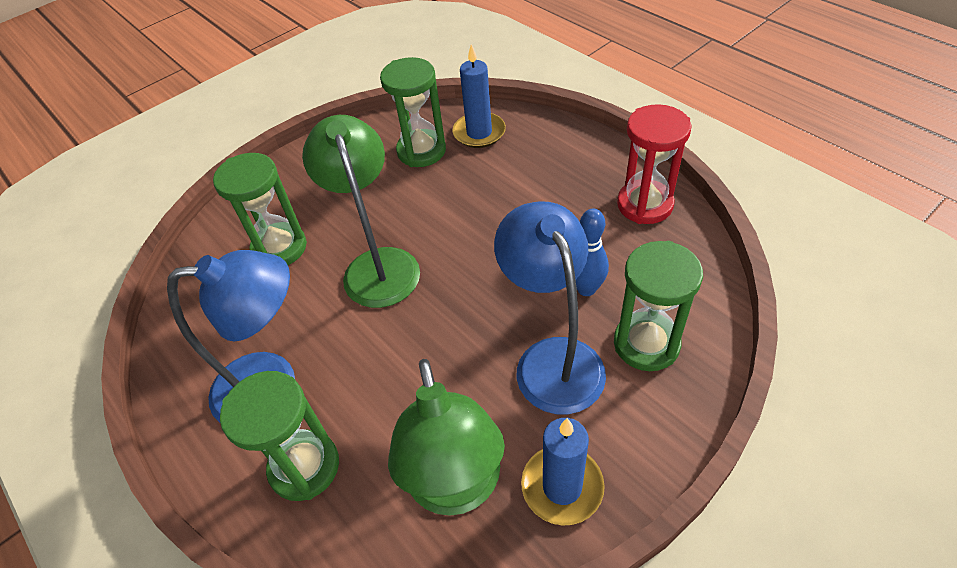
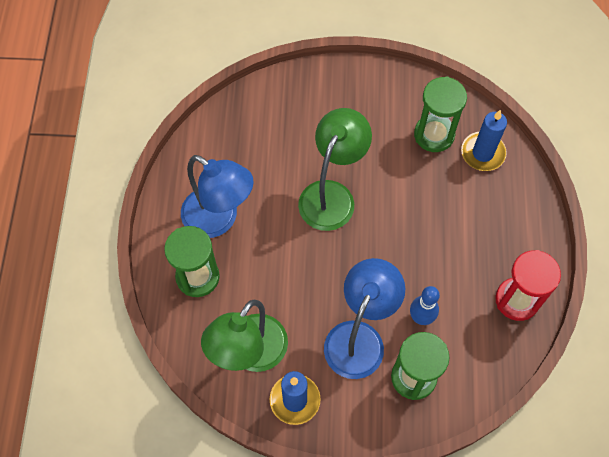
camera: 40 degrees right, 15 degrees up
green hourglass [213,153,307,265] -> none

